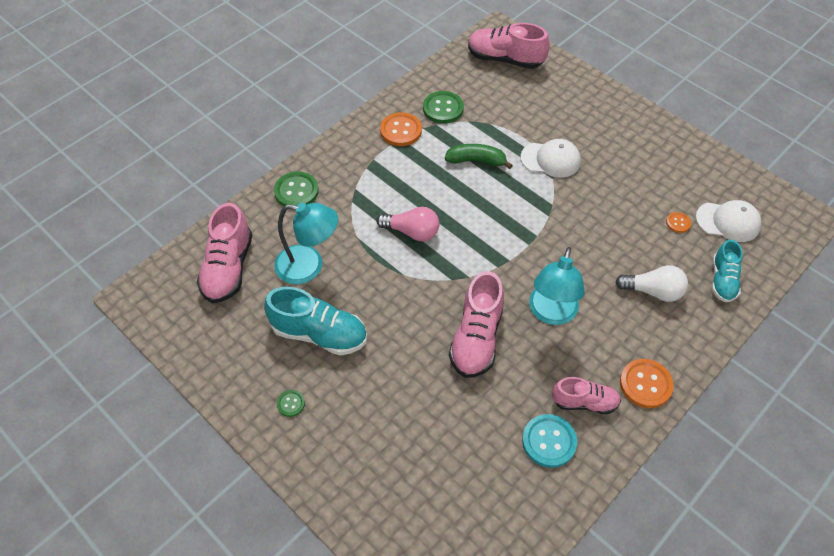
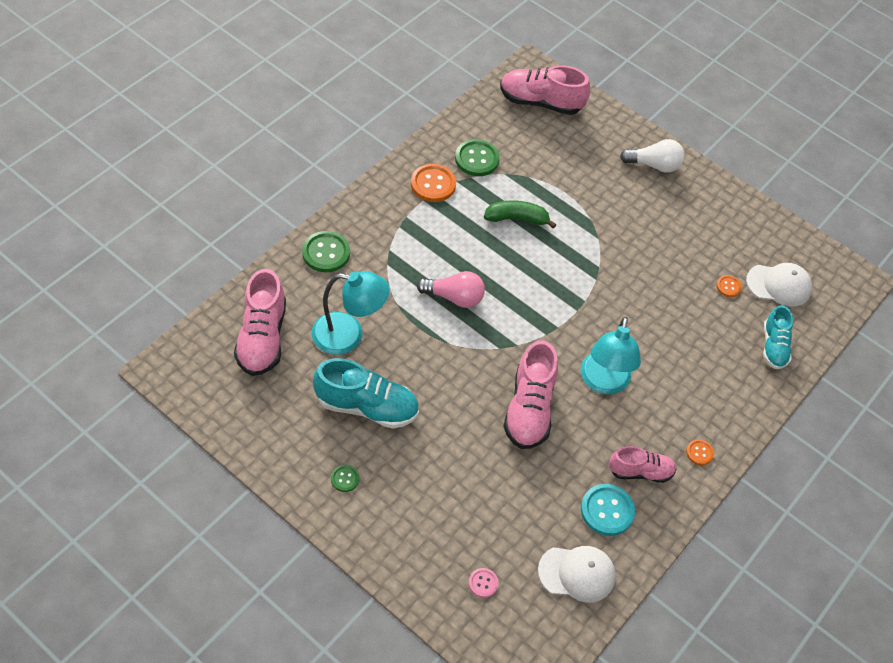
camera: 10 degrees left, 0 degrees up
white cap [520,139,581,178] -> white cap moved to [538,546,616,603]
white light bulb [615,265,688,302] -> white light bulb moved to [620,139,685,173]
orange button [620,359,674,408] -> orange button [686,439,714,465], size x0.53
none -> pink button [469,568,499,598]

